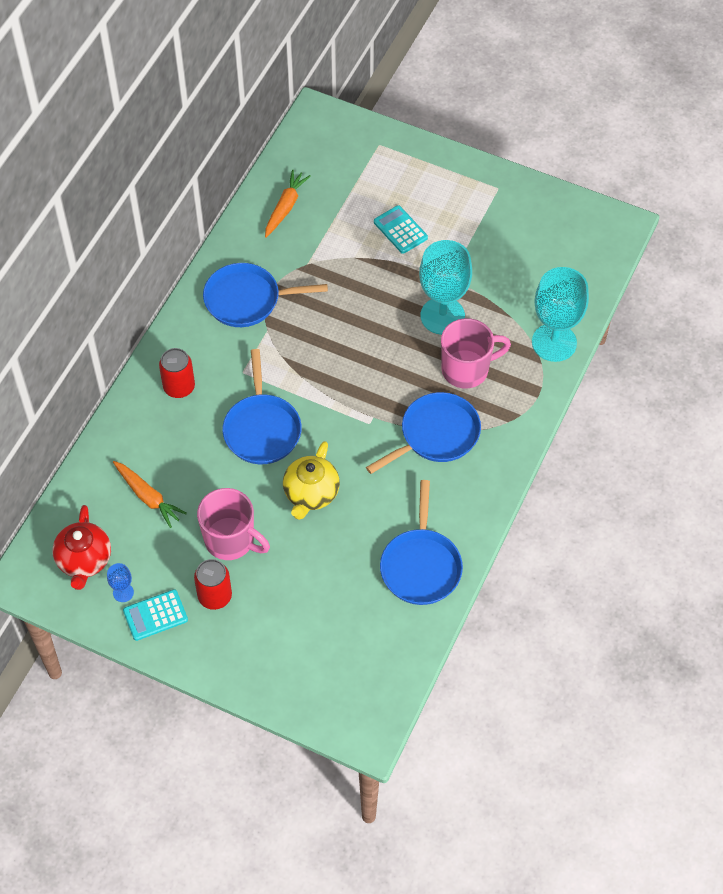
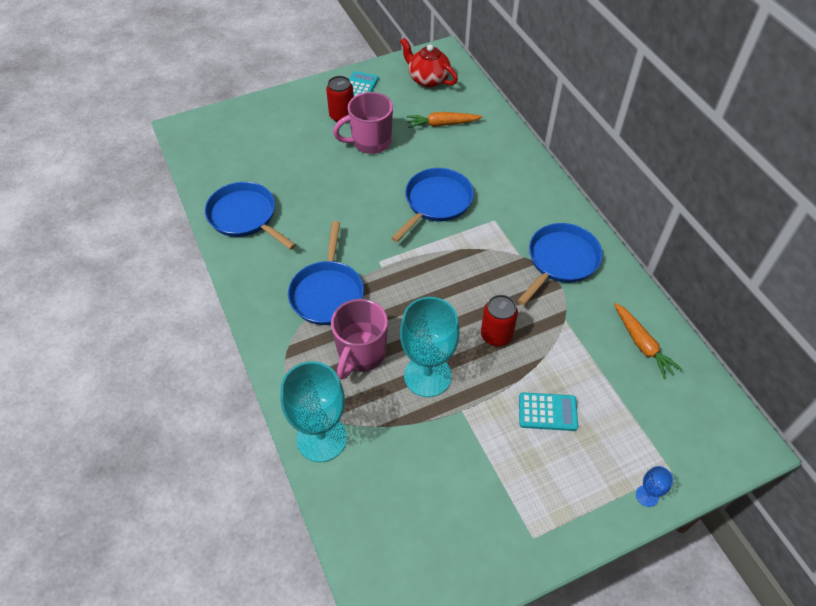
camera: 130 degrees right, 5 degrees down
blue goblet [107,563,134,602] -> blue goblet moved to [636,466,673,507]
red can [159,348,195,398] -> red can moved to [481,295,518,346]
blue pan [222,349,302,464] -> blue pan turned 90 degrees clockwise [391,168,474,242]
yellow teapot [283,441,340,520] -> none

